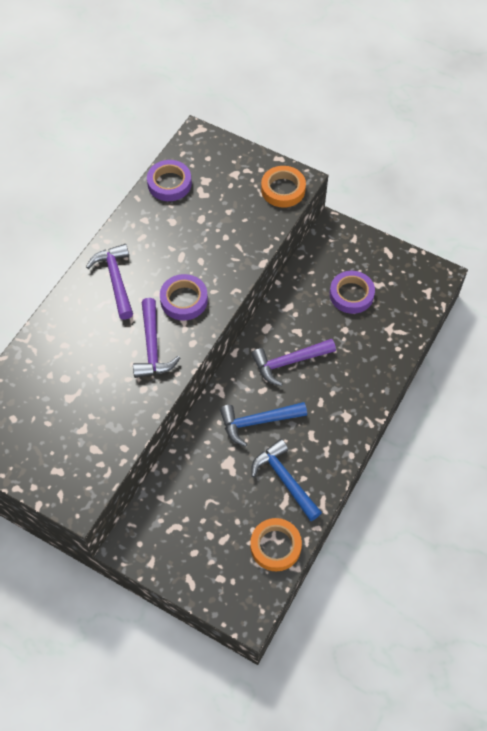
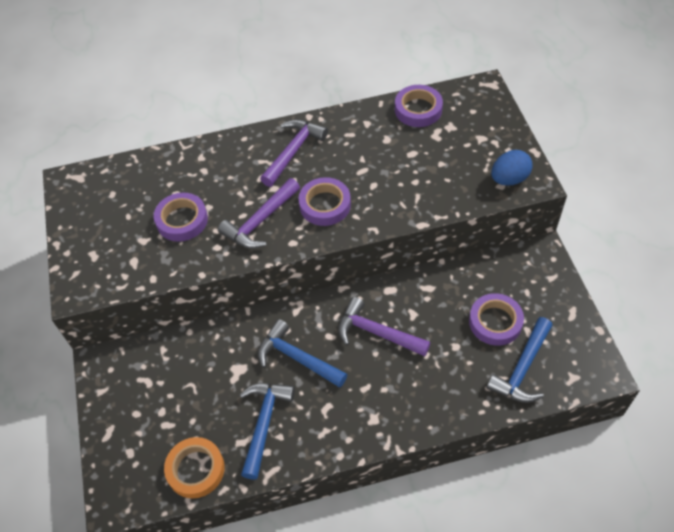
camera: 50 degrees right, 5 degrees down
orange tape [261,166,306,208] -> blue egg [491,150,532,186]
none -> purple tape [154,193,208,242]
none -> blue hammer [487,317,552,403]

